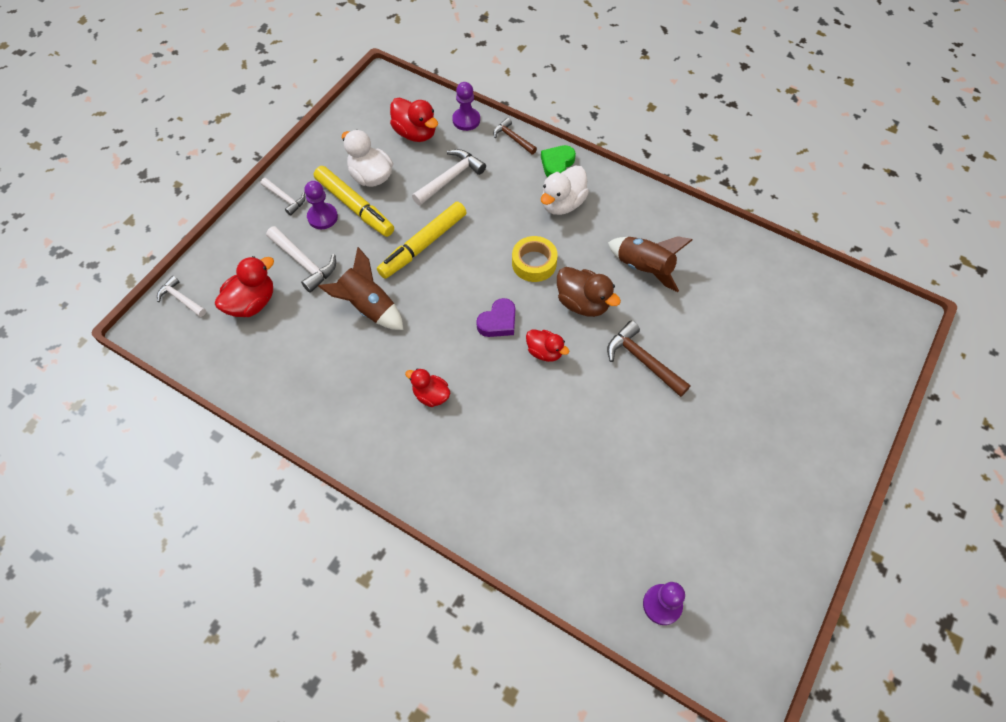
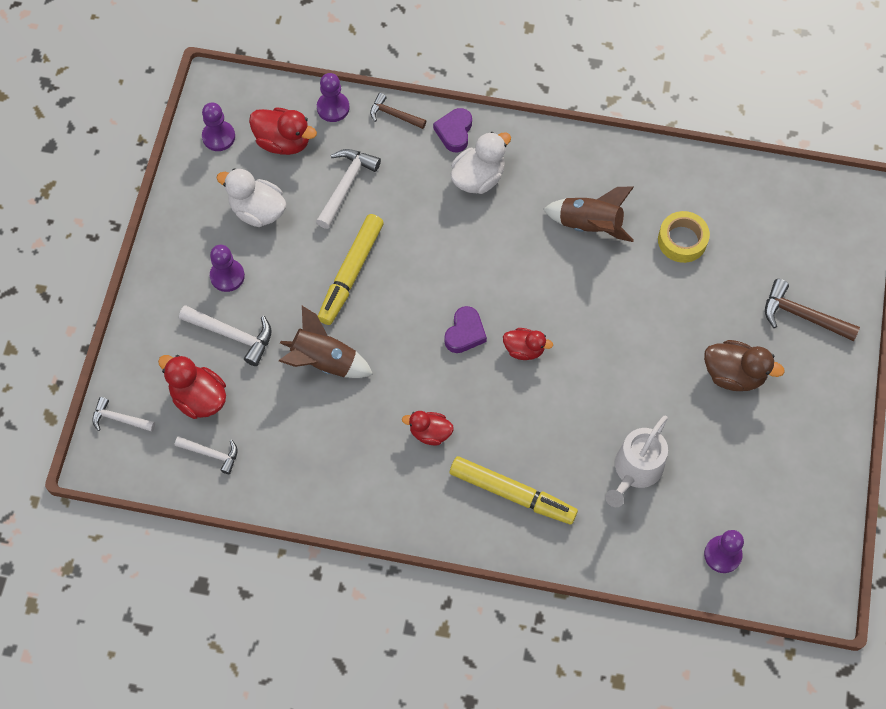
camera: 20 degrees left, 5 degrees up
red duck [215,256,274,317] -> red duck turned 75 degrees counterclockwise [158,355,226,419]
white hammer [261,178,306,216] -> white hammer moved to [175,436,238,474]
yellow marker [314,166,394,237] -> yellow marker moved to [450,456,578,524]
yellow tape [512,236,558,282] -> yellow tape moved to [658,211,710,263]
green heart [541,145,576,177] -> purple heart [433,108,472,152]
white duck [541,165,589,215] -> white duck turned 150 degrees counterclockwise [451,132,511,194]
brown duck [557,267,621,317] -> brown duck moved to [704,340,785,391]
brown hammer [607,321,690,397] -> brown hammer moved to [765,279,860,341]
none -> purple pawn [202,103,235,151]
none -> white watering can [605,416,668,507]

